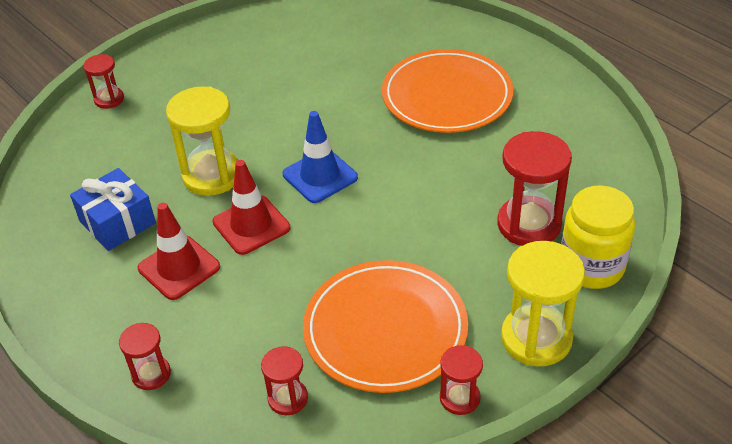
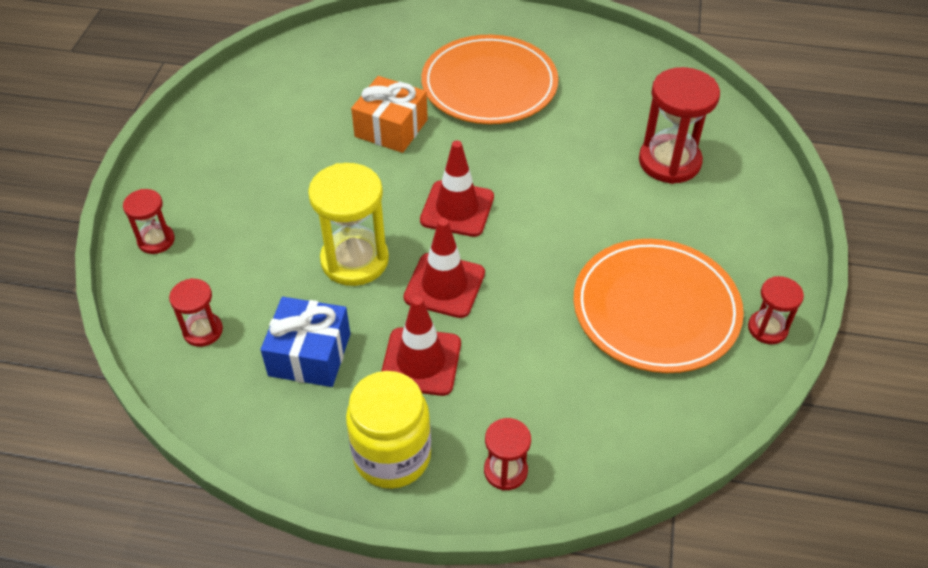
camera: 40 degrees left, 5 degrees up
red hourglass [261,346,308,416] -> red hourglass moved to [169,278,223,347]
blue traffic cone [283,111,358,203] -> red traffic cone [420,141,494,237]
yellow hourglass [501,241,585,366] -> none
yellow jar [561,185,635,289] -> yellow jar moved to [346,371,431,489]
none -> orange gift [351,76,428,153]

